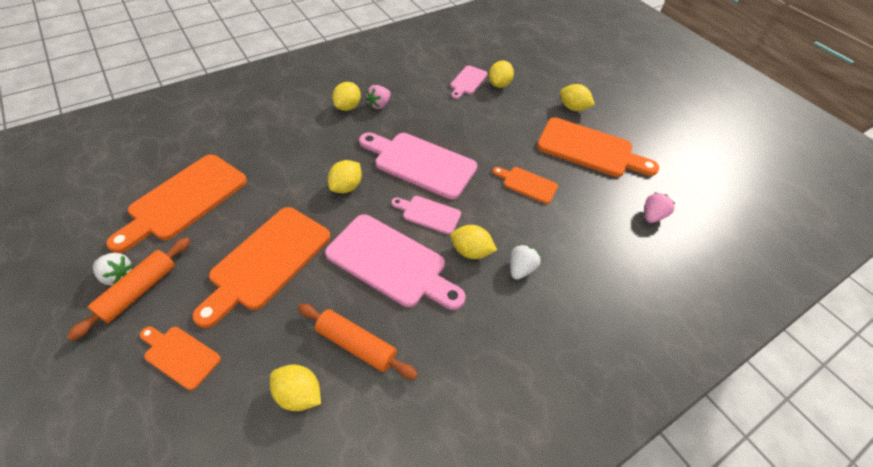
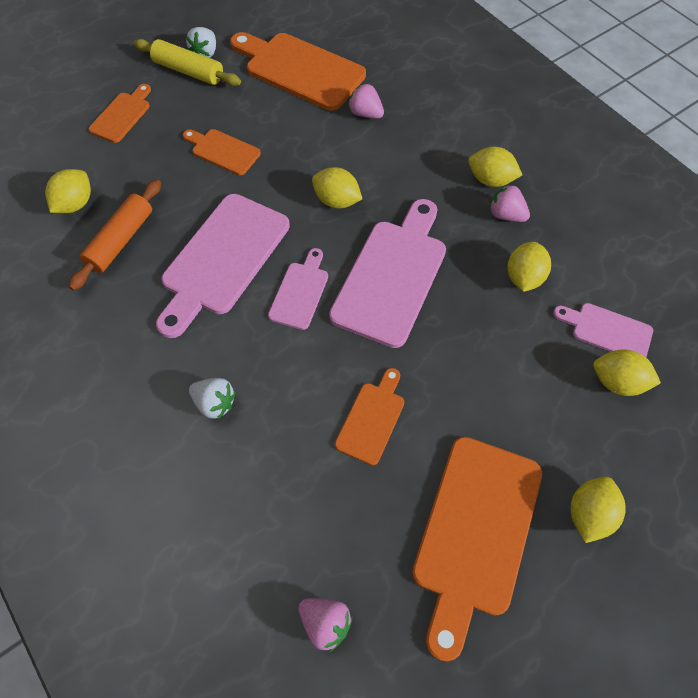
camera: 90 degrees right, 10 degrees up
orange rolling pin [67,237,190,341] -> yellow rolling pin [134,39,241,86]
orange cutting board [192,207,331,328] -> orange cutting board [183,129,261,175], size x0.53
yellow lemon [450,225,497,259] -> yellow lemon moved to [507,242,551,292]
none -> pink strawberry [348,83,384,119]

